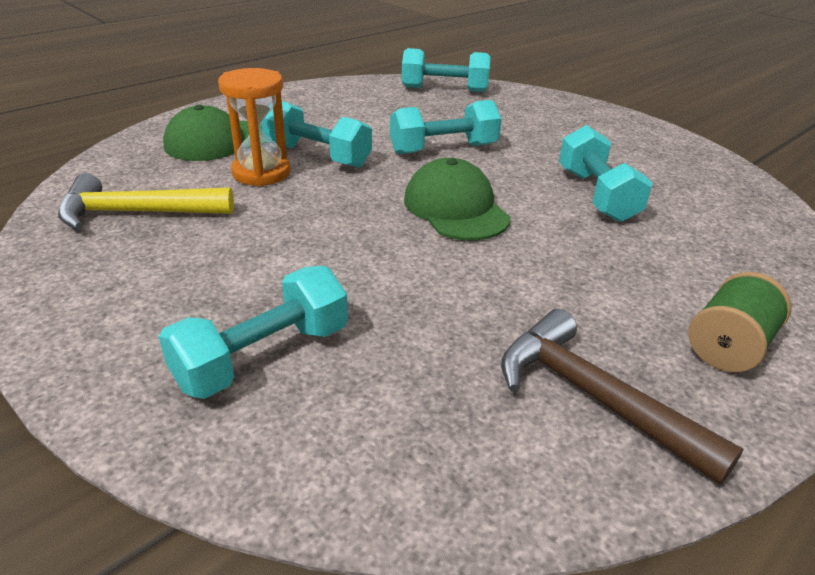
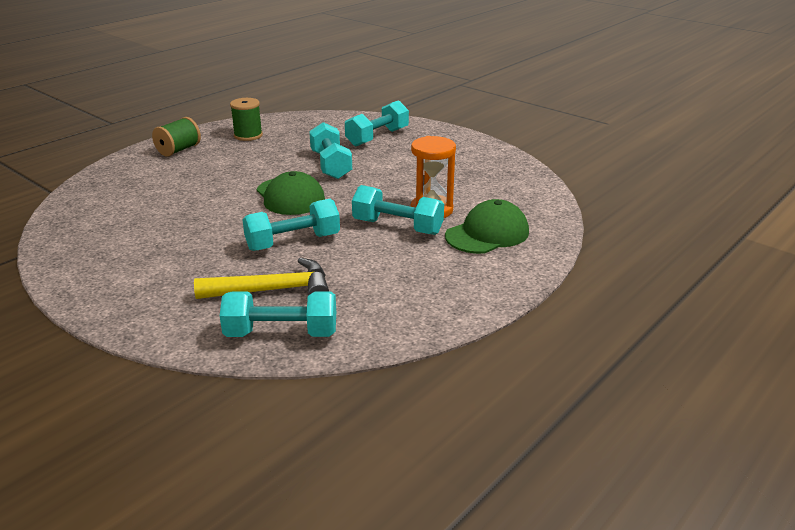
camera: 175 degrees right, 5 degrees down
yellow hammer [58,173,234,230] -> yellow hammer moved to [194,258,329,299]
brown hammer [501,309,744,485] -> green spool [230,98,263,141]
turquoise dumbbell [559,125,653,222] -> turquoise dumbbell moved to [309,122,352,179]

